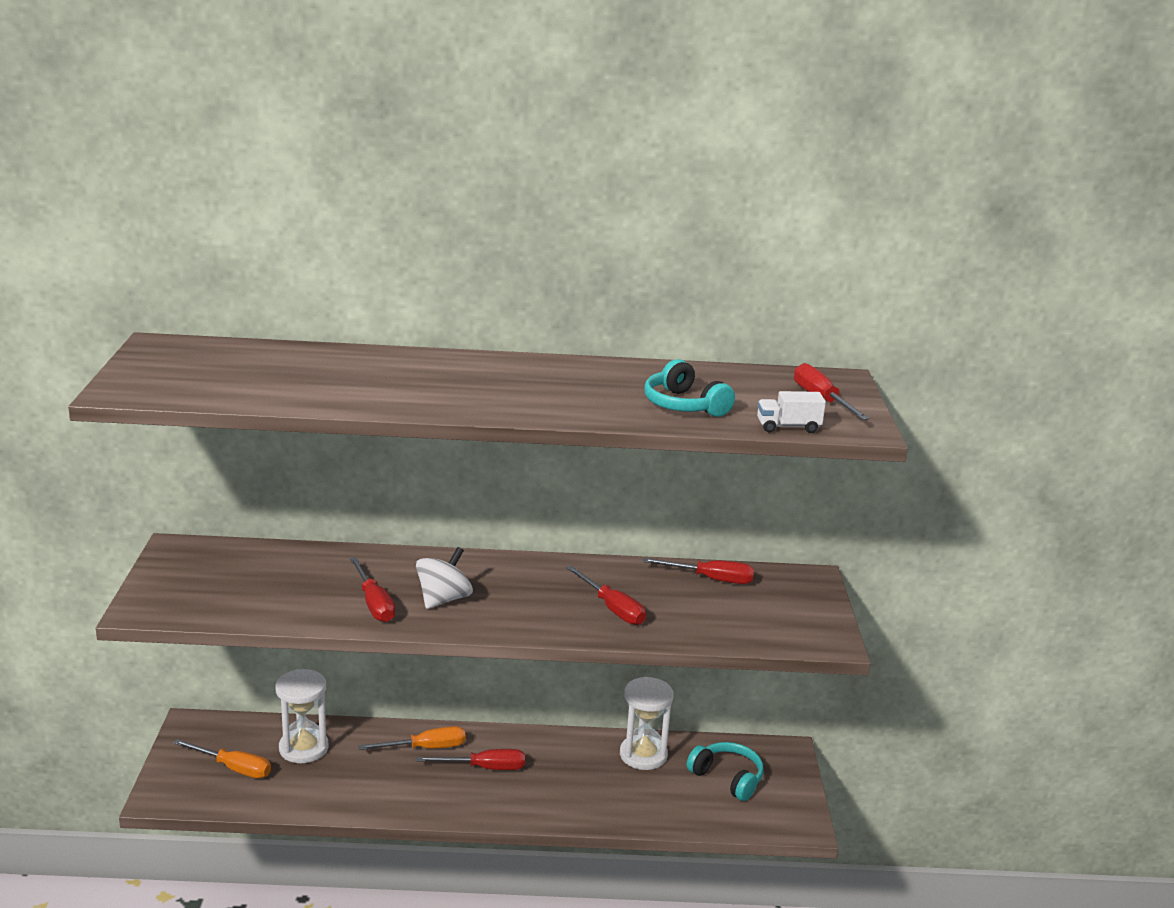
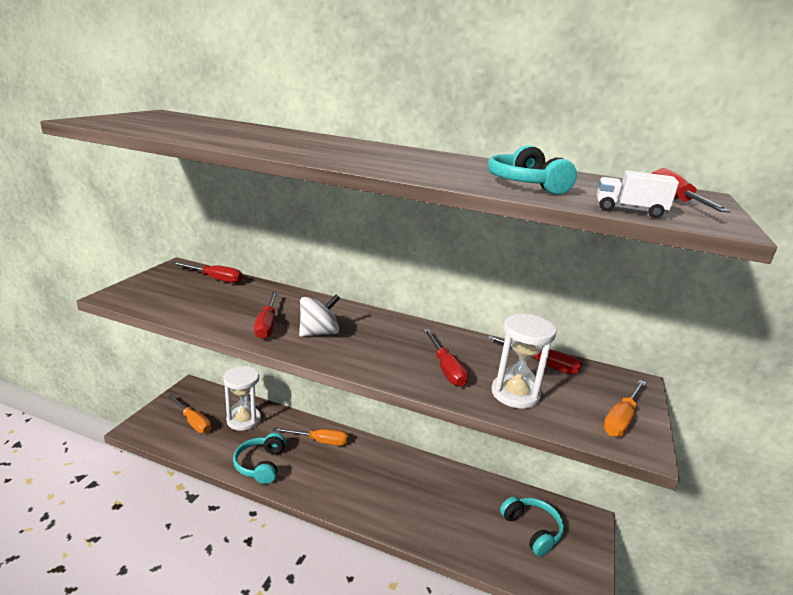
camera: 20 degrees right, 0 degrees up
red screwdriver [417,749,525,770] -> red screwdriver moved to [171,262,243,283]
white hourglass [620,677,674,770] -> white hourglass moved to [491,314,557,409]
none -> turquoise headphones [233,433,286,484]
none -> orange screwdriver [603,380,646,437]

